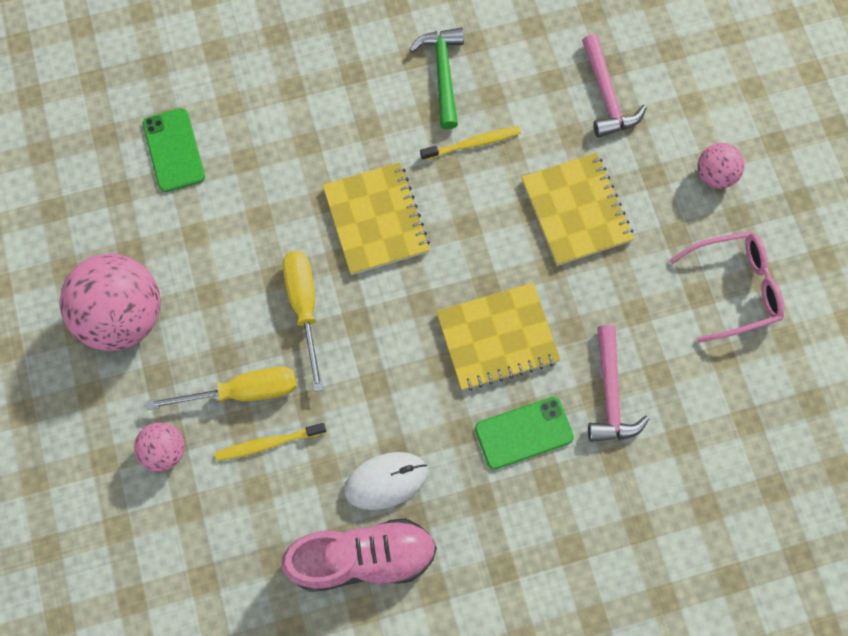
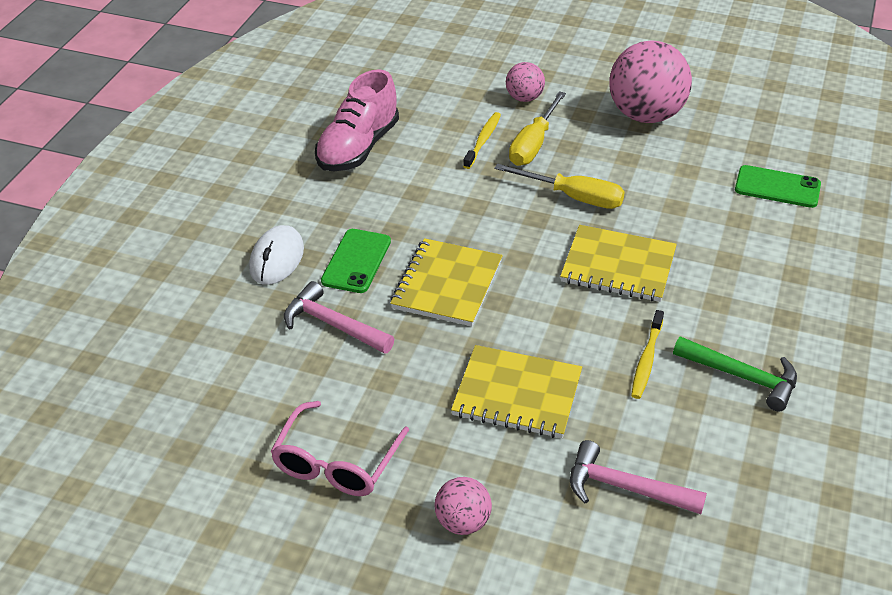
camera: 125 degrees right, 30 degrees down
white mouse [344,452,428,510] -> white mouse moved to [249,225,304,285]

